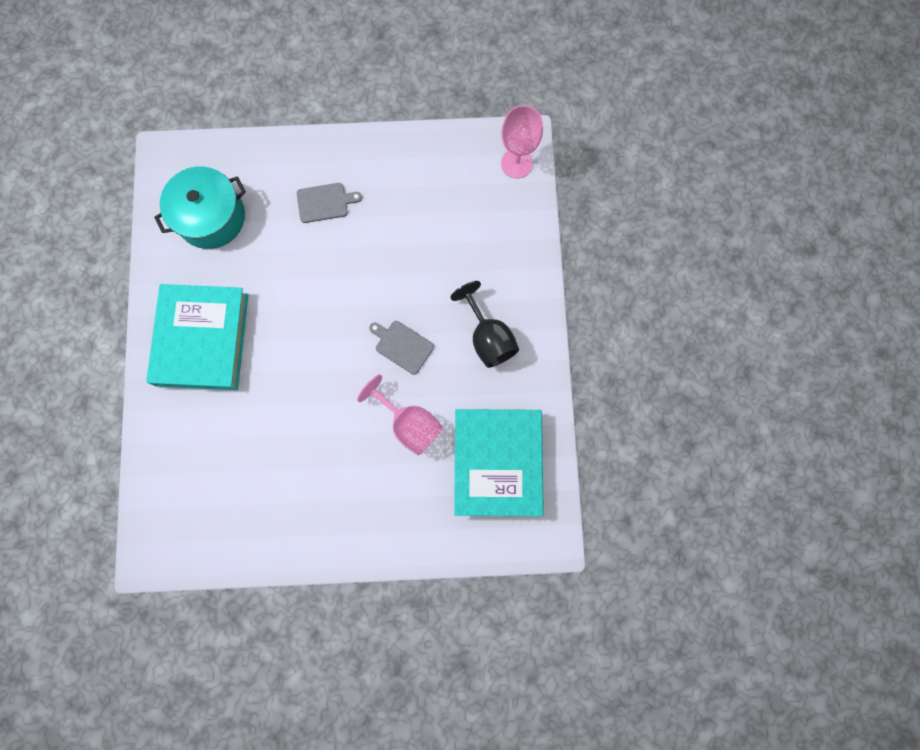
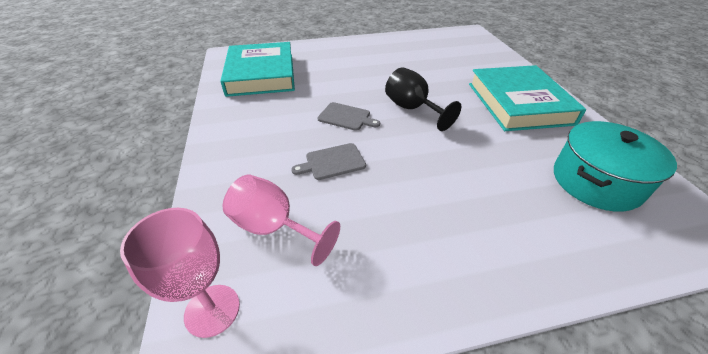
camera: 170 degrees right, 35 degrees down
grey cutting board [297,183,362,223] -> grey cutting board moved to [291,143,366,180]
pink goblet [357,375,443,455] -> pink goblet moved to [223,175,340,266]
black goblet [450,281,519,368] -> black goblet moved to [385,67,461,131]

